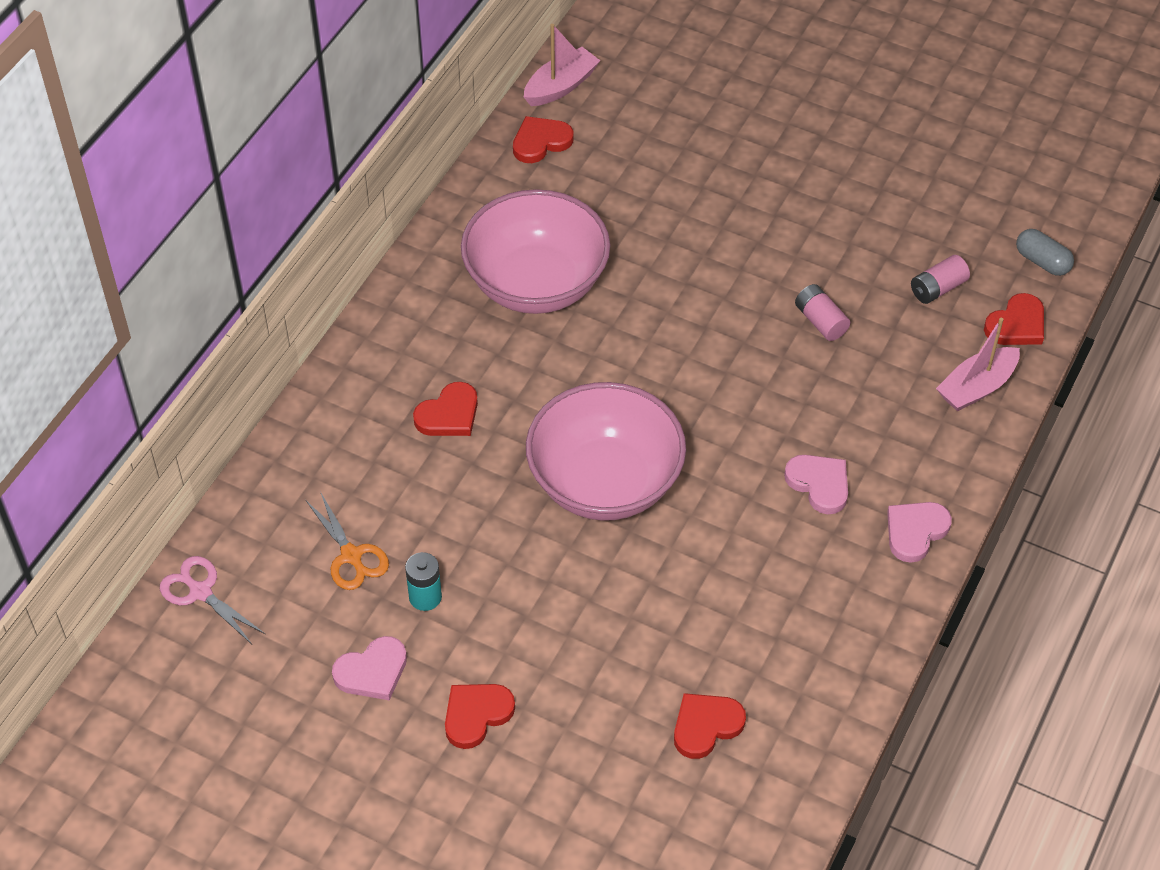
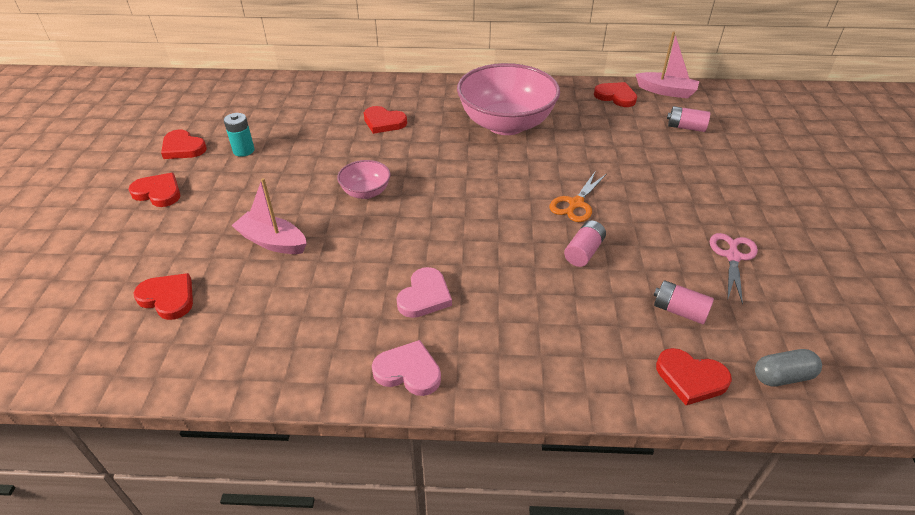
camera: 65 degrees right, 10 degrees down
pink scissors [160,556,265,644] -> pink scissors moved to [710,233,758,305]
orange scissors [306,493,389,590] -> orange scissors moved to [549,172,606,222]
pink heart [332,636,407,700] -> red heart [161,130,207,159]
pink bowl [526,382,686,521] -> pink bowl [337,160,391,199], size x0.46
pink boat [936,318,1020,411] -> pink boat moved to [231,178,307,254]
grey capsule [1016,229,1074,276] -> grey capsule turned 60 degrees clockwise [755,349,822,387]
none -> pink battery [667,106,710,132]

